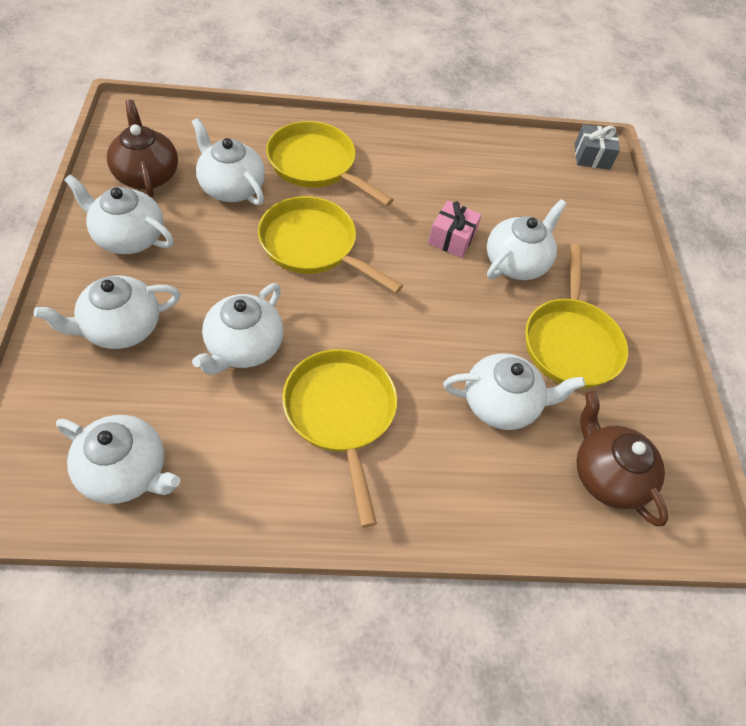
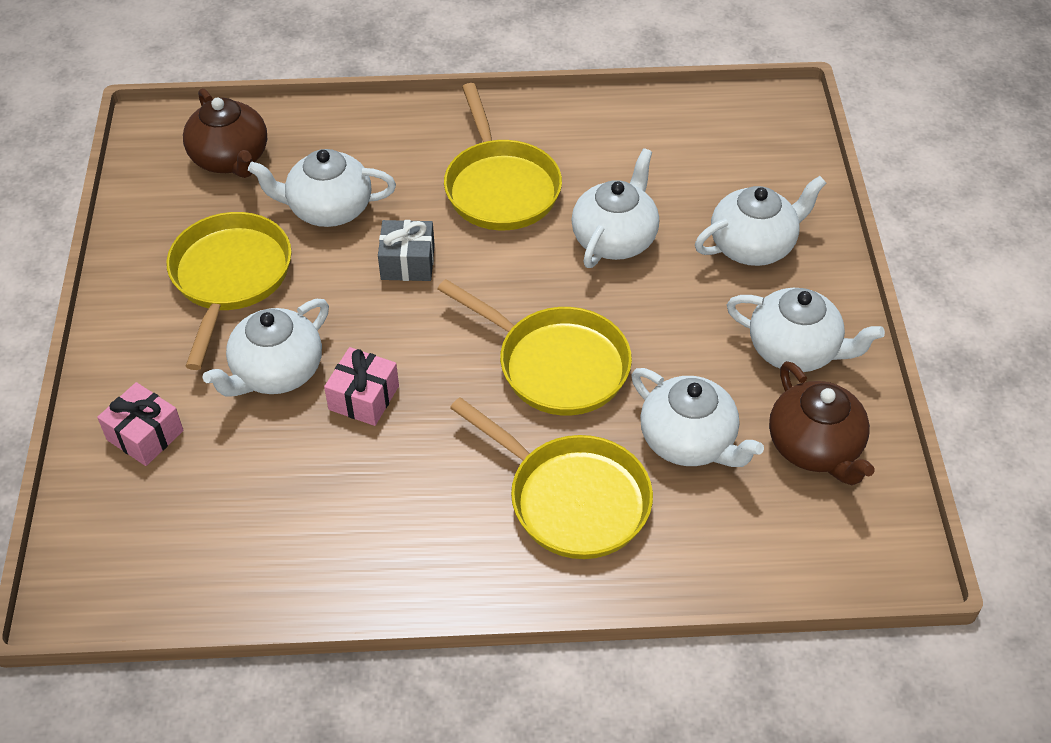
camera: 175 degrees left, 5 degrees down
white teapot [56,415,180,504] -> none
grey gift [575,124,620,170] -> grey gift moved to [378,220,435,281]
none -> pink gift [97,382,184,466]

